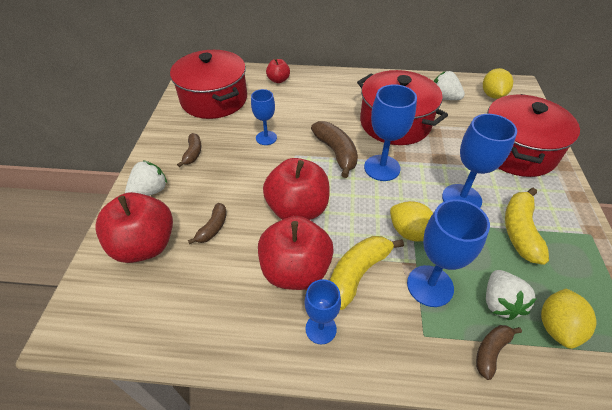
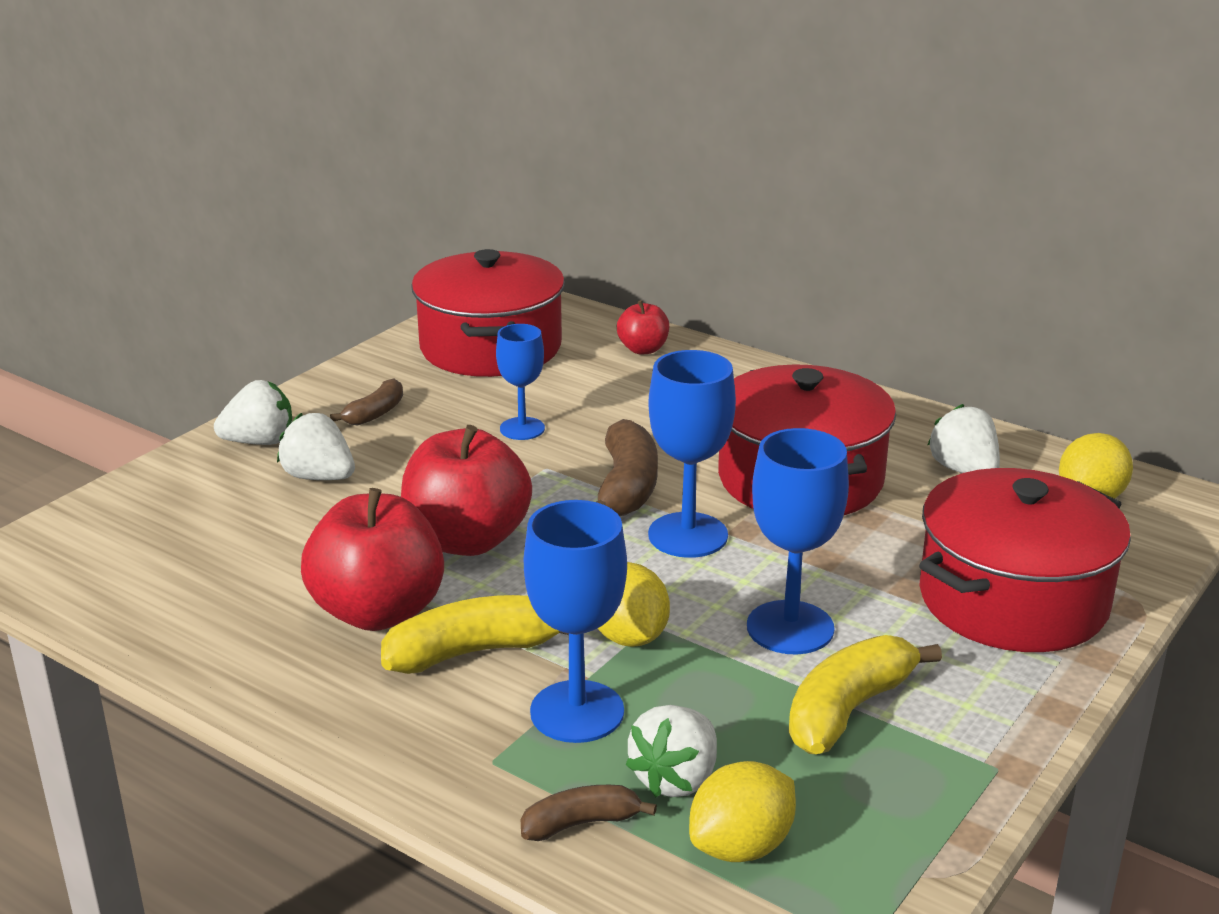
camera: 30 degrees right, 20 degrees down
red apple [95,192,173,263] -> none
brown banana [188,203,227,244] -> none
blue goblet [305,279,341,345] -> none
none -> white strawberry [277,413,355,480]

